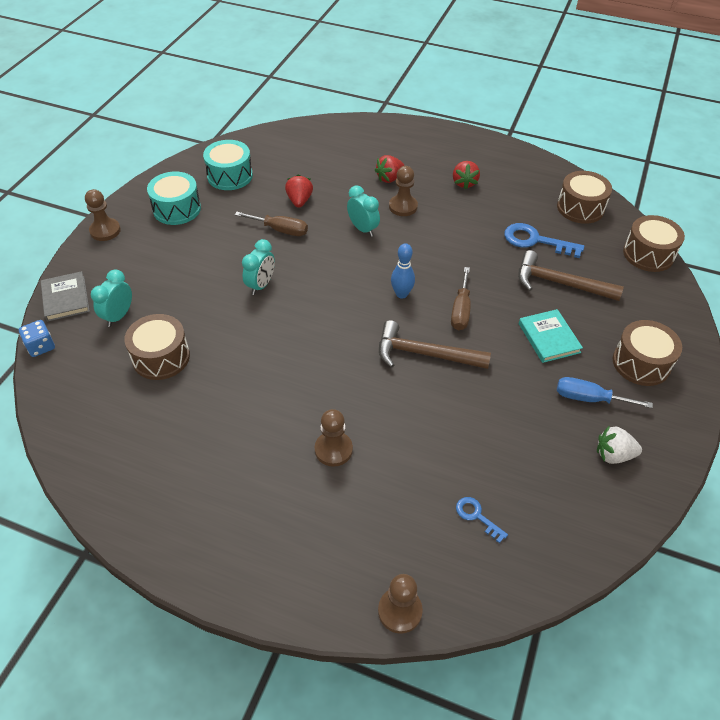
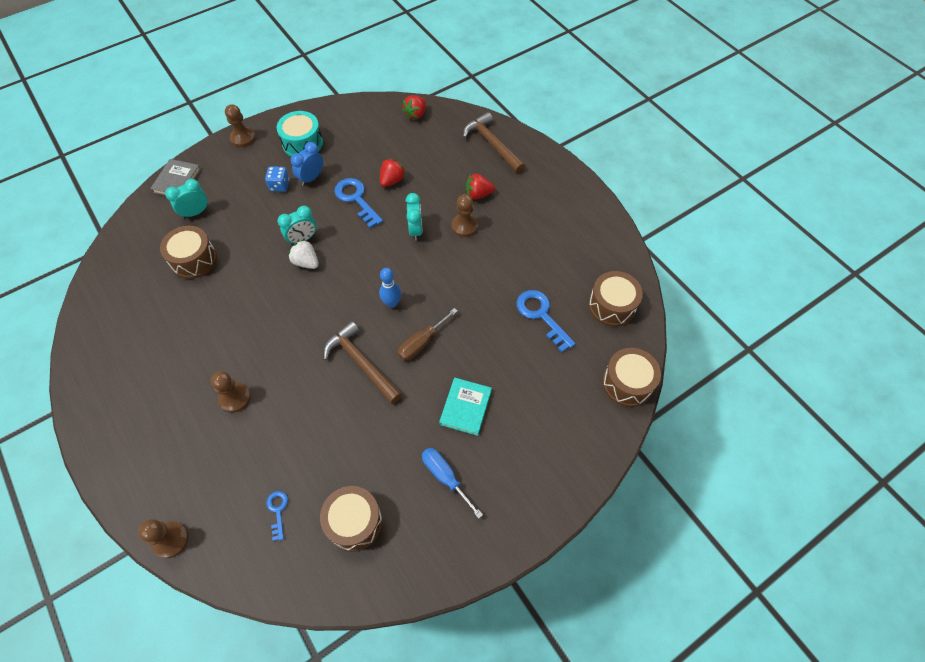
camera: 35 degrees right, 10 degrees up
blue dice [19,320,55,357] -> blue dice moved to [265,166,290,192]
turquoise drum [203,140,253,190] -> none
brown screwdriver [235,212,308,236] -> blue key [334,178,383,228]
red strawberry [453,161,480,190] -> red strawberry moved to [402,95,427,120]
brown hammer [518,250,624,301] -> brown hammer moved to [463,112,525,174]
white strawberry [597,426,642,464] -> white strawberry moved to [288,239,319,269]
brown drum [613,320,682,386] -> brown drum moved to [320,486,383,552]
none -> blue clock [291,142,323,186]

